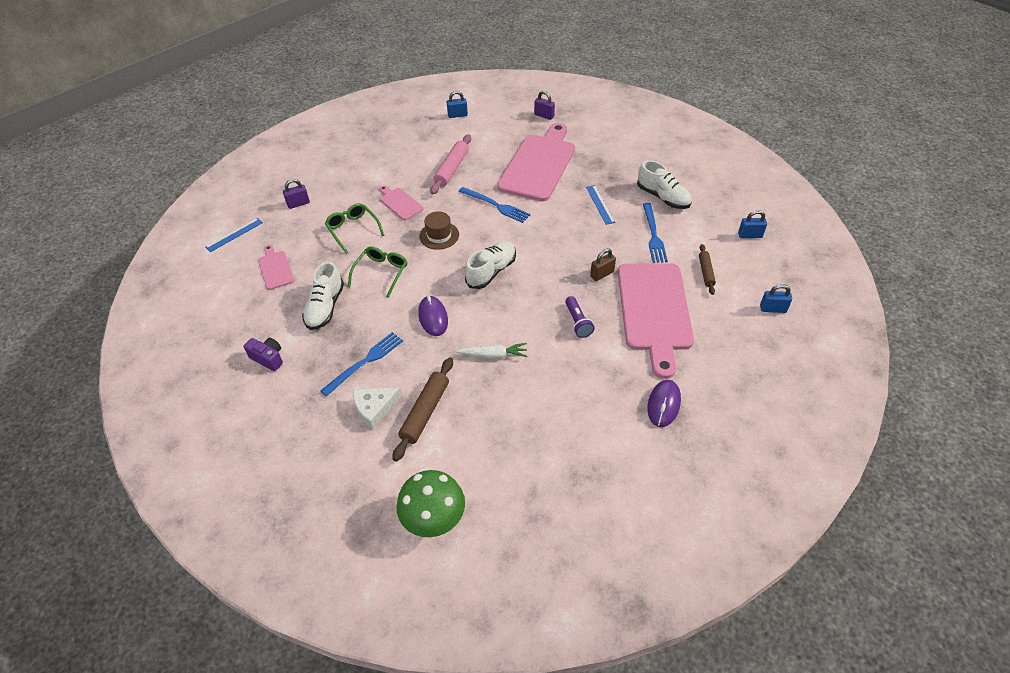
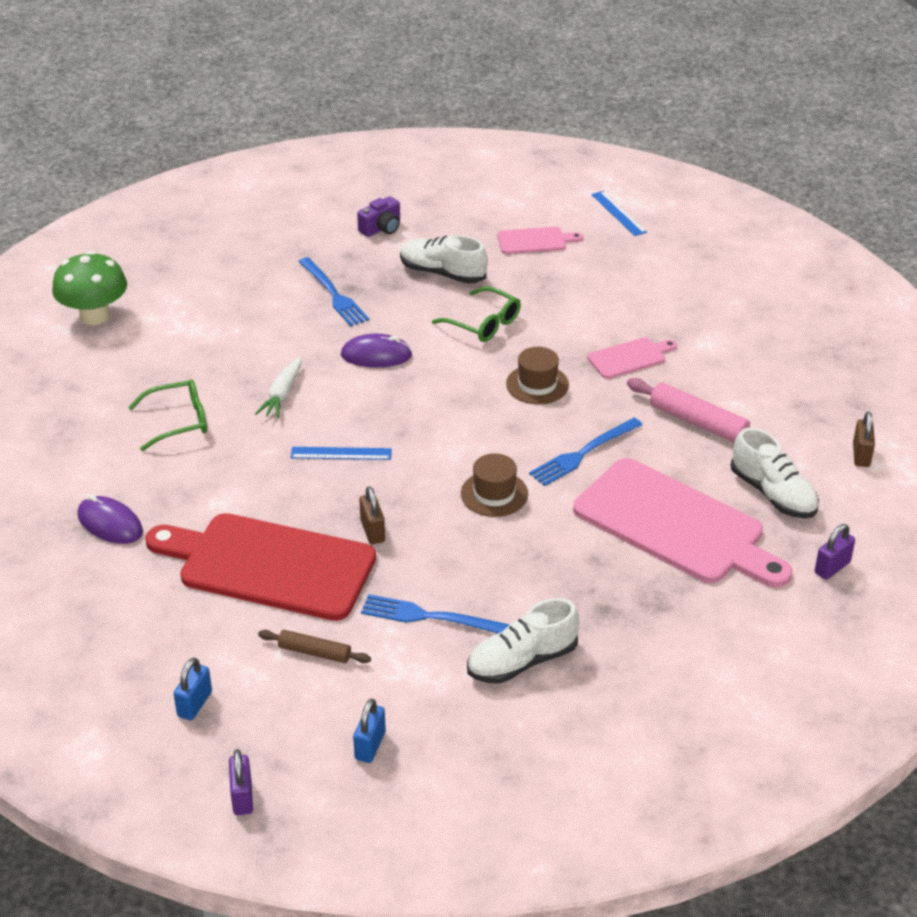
camera: 105 degrees right, 10 degrees down
purple padlock [283,179,310,209] -> purple padlock moved to [229,749,253,815]
green glasses [325,203,385,253] -> green glasses moved to [128,379,207,451]
white cheese [353,387,402,430] -> none
brown rolling pin [393,358,453,462] -> none
blue padlock [447,91,468,118] -> brown padlock [853,411,875,467]
white shoe [465,241,516,289] -> white shoe moved to [731,428,819,519]
purple flashlight [565,296,595,338] -> none
blue ruler [586,185,615,225] -> blue ruler moved to [290,447,392,460]
pink cutting board [618,263,694,379] -> red cutting board [145,513,376,621]
none -> brown hat [461,453,528,517]

